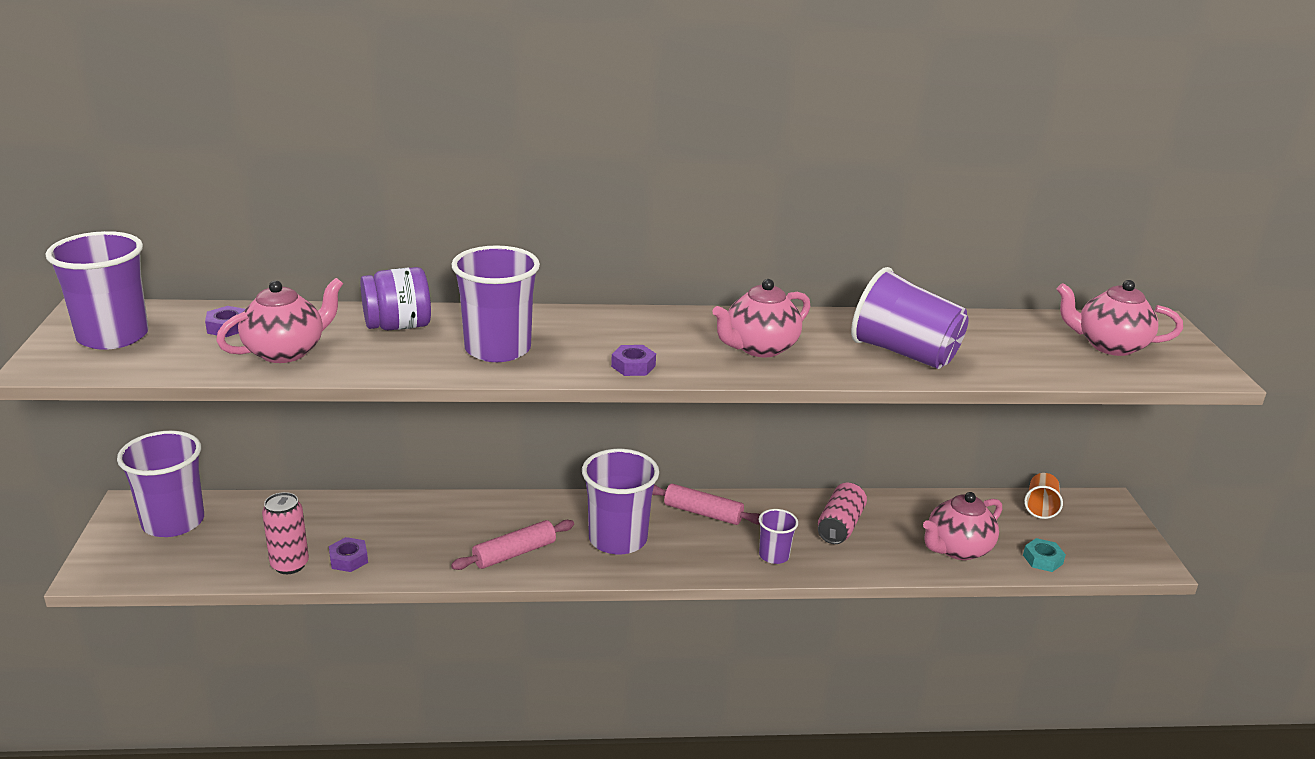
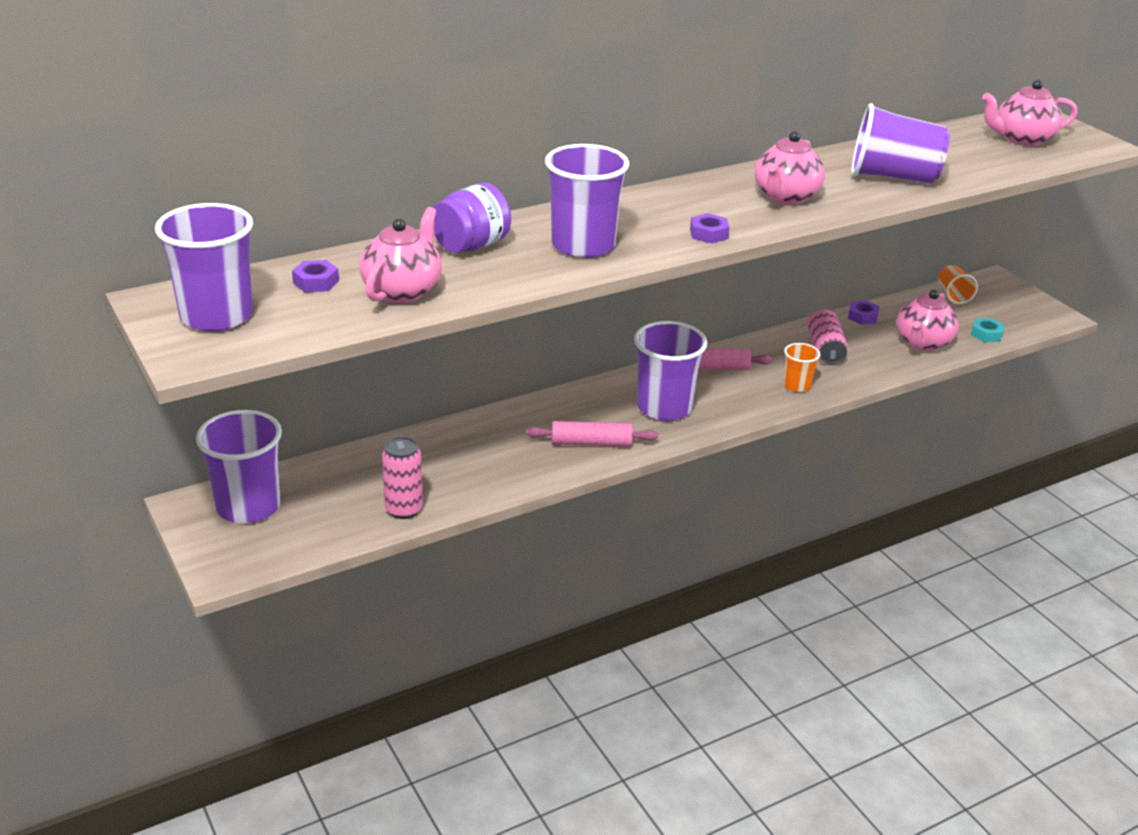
camera: 25 degrees left, 5 degrees up
purple nut [329,537,368,572] -> purple nut moved to [848,300,880,325]
pink rolling pin [451,520,574,570] -> pink rolling pin turned 60 degrees clockwise [526,421,658,446]
purple cup [759,509,798,564] -> orange cup [783,343,820,392]

